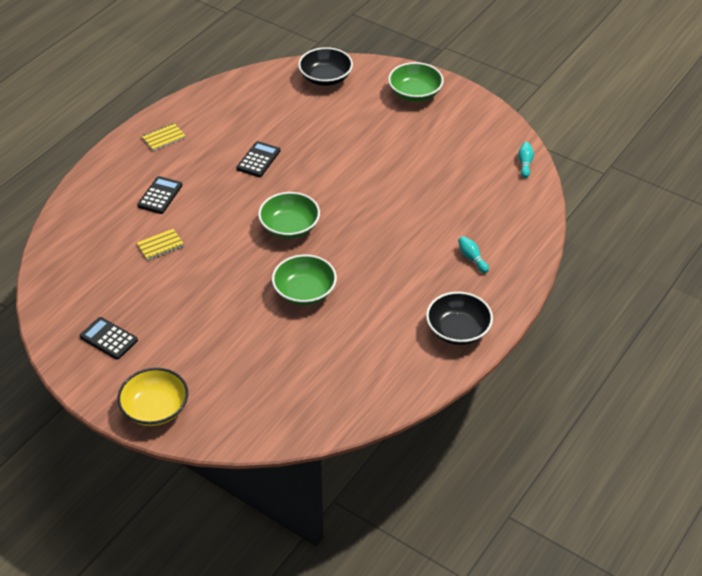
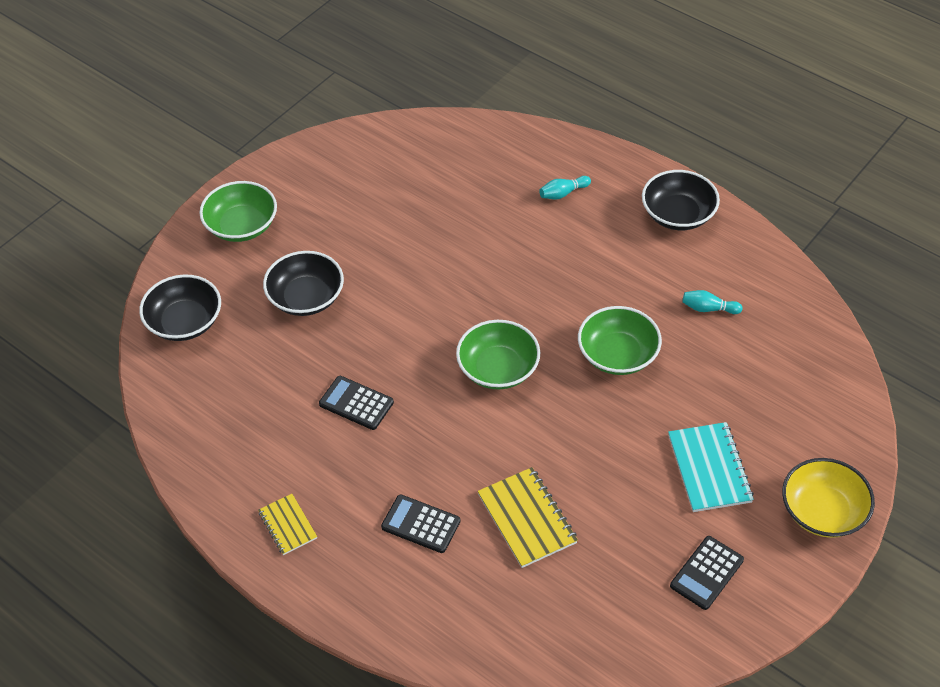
camera: 85 degrees left, 5 degrees up
yellow notebook [137,229,184,260] -> yellow notebook [478,467,578,568], size x1.64
turquoise bowling pin [518,142,534,178] -> turquoise bowling pin moved to [682,290,743,314]
none -> black bowl [263,251,344,316]
none -> turquoise notebook [668,422,754,512]

